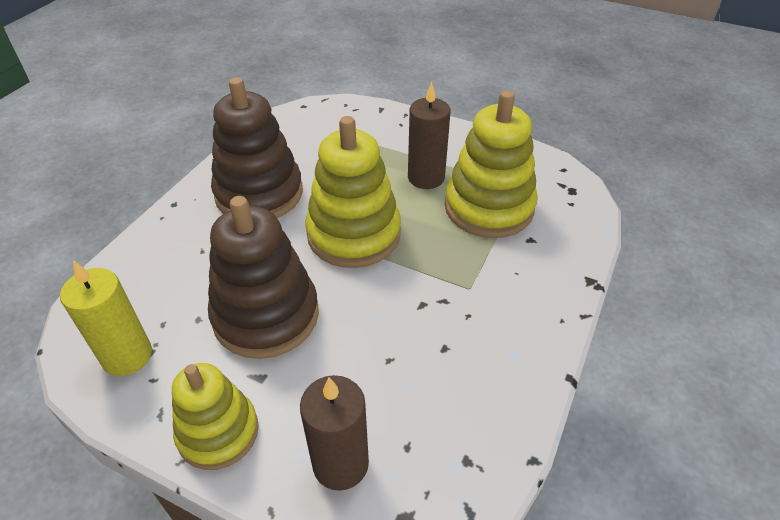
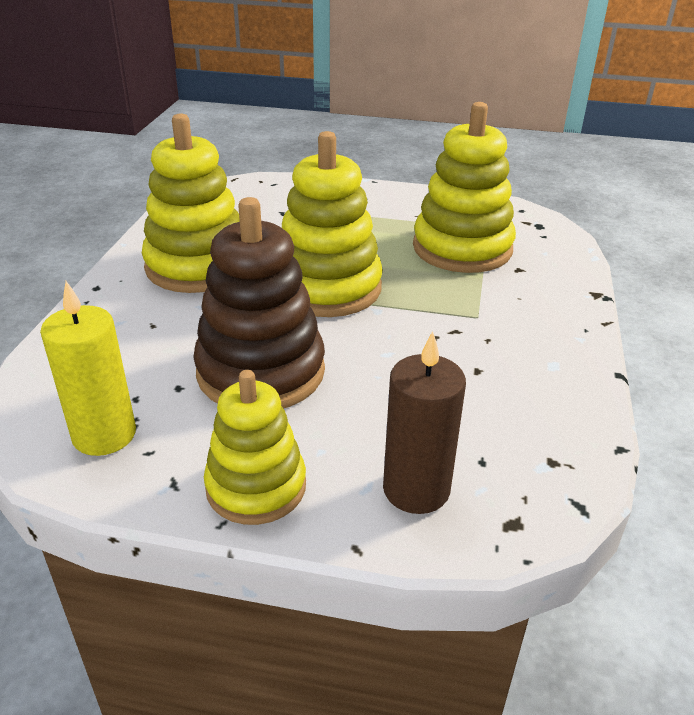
camera: 15 degrees left, 10 degrees down
brown stacking toy [211,77,303,218] -> yellow stacking toy [142,113,240,293]
brown candle [408,82,451,189] -> none

